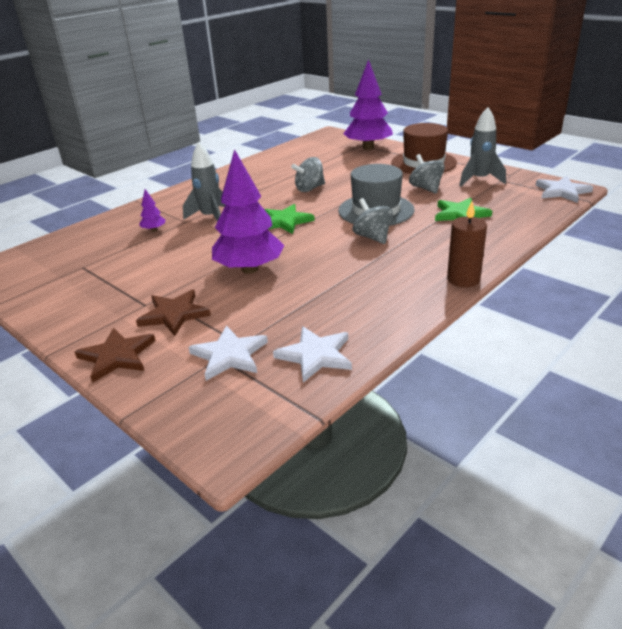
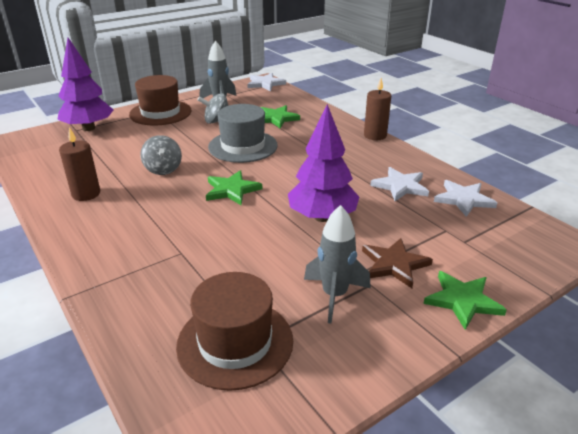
camera: 80 degrees left, 0 degrees up
brown star [75,328,156,383] -> green star [423,271,507,330]
purple tree [139,189,165,232] -> none
grey rocket [183,142,226,222] -> grey rocket moved to [304,205,371,324]
white star [188,325,268,381] -> white star moved to [370,167,429,201]
grey spinning top [353,198,393,244] -> none
none -> brown candle [59,127,100,201]
none -> brown hat [176,272,293,391]

